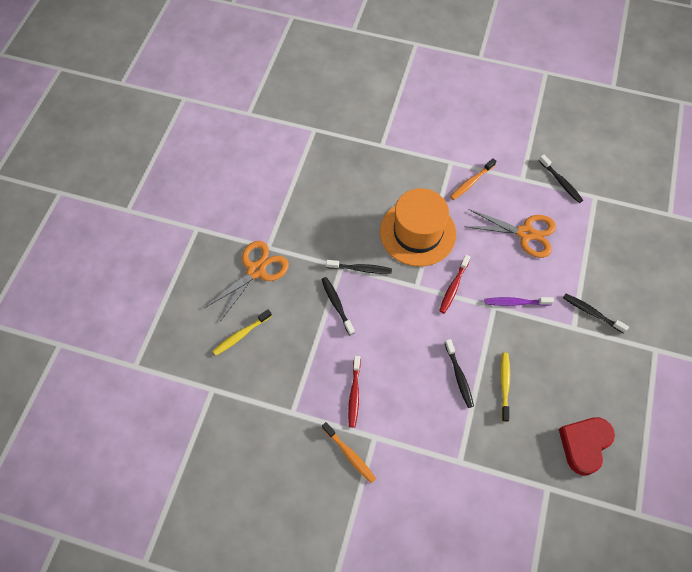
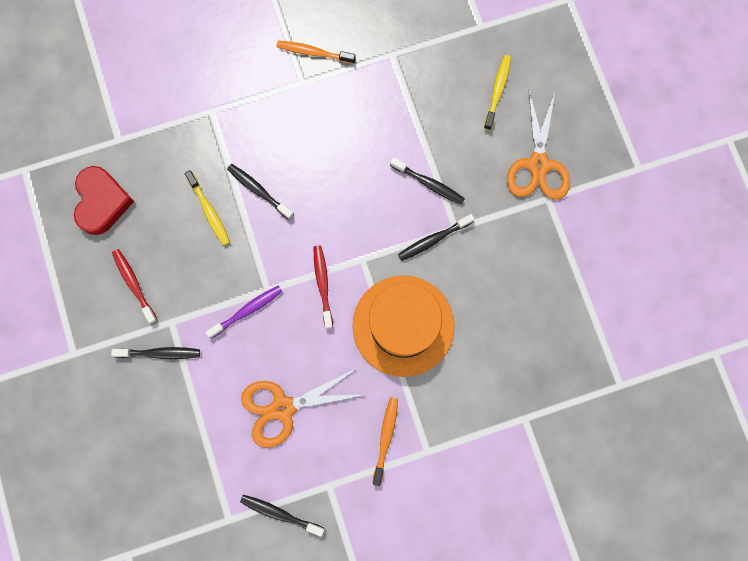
camera: 145 degrees right, 15 degrees up
red toothbrush [348,356,361,427] -> red toothbrush moved to [112,249,158,324]

